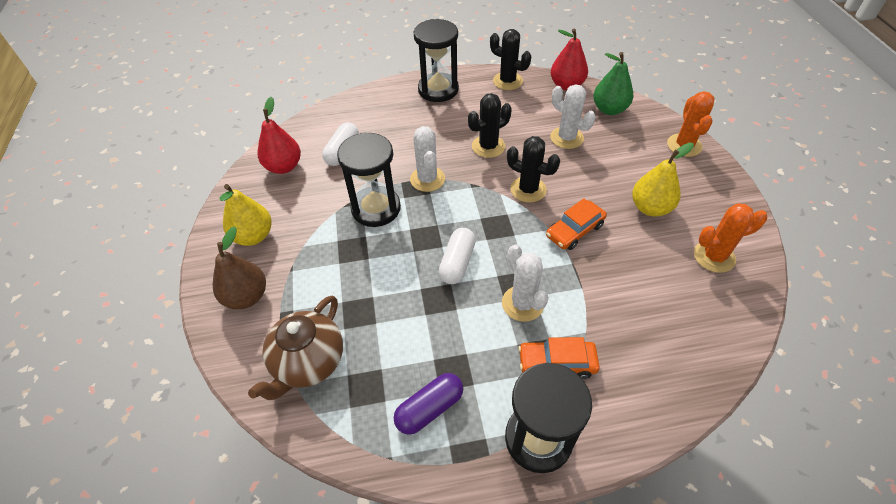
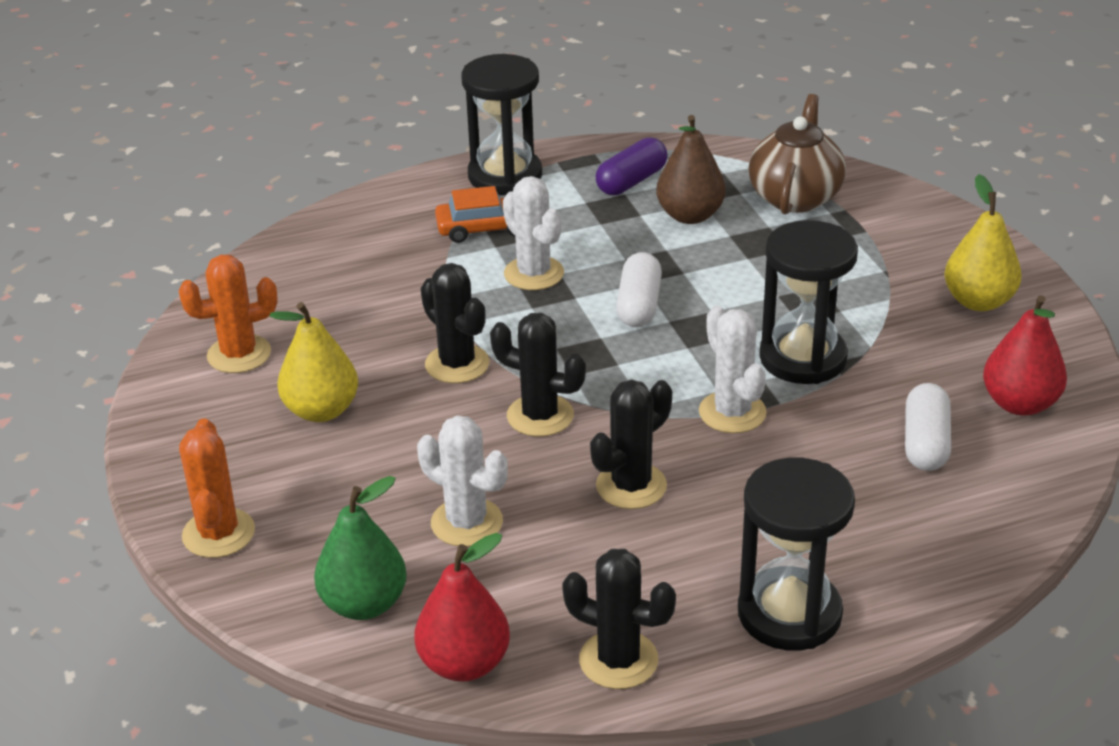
camera: 170 degrees right, 15 degrees down
brown pear [213,226,266,309] -> brown pear moved to [656,115,726,224]
orange car [546,198,607,250] -> black cactus [421,263,489,383]

